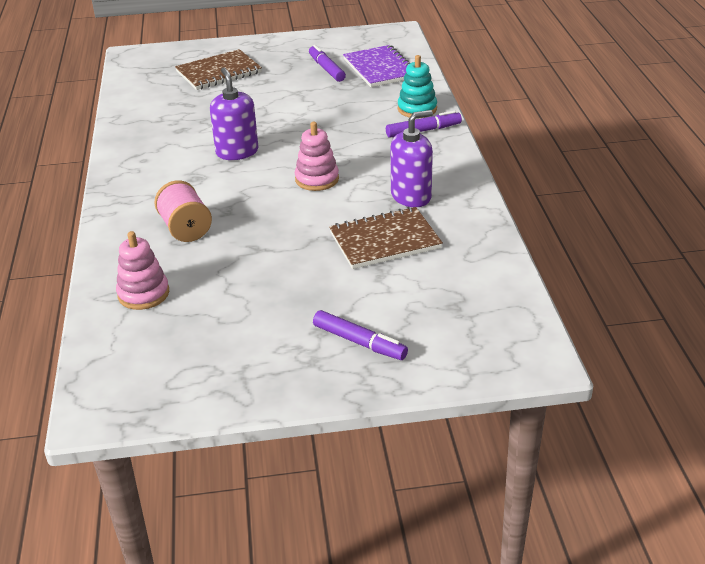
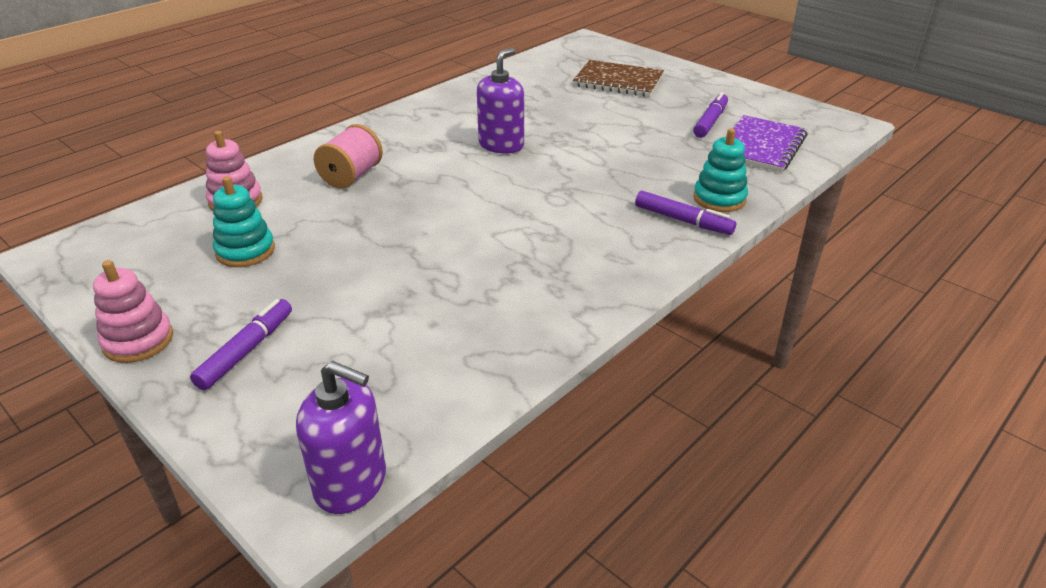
camera: 50 degrees right, 0 degrees up
pink stacking toy [295,122,339,191] -> pink stacking toy moved to [93,260,173,363]
purple marker [313,310,408,360] -> purple marker turned 150 degrees counterclockwise [190,299,292,390]
brown notebook [329,207,443,269] -> none
purple soap dispenser [390,110,433,207] -> purple soap dispenser moved to [296,361,386,514]
none -> turquoise stacking toy [213,176,275,267]

